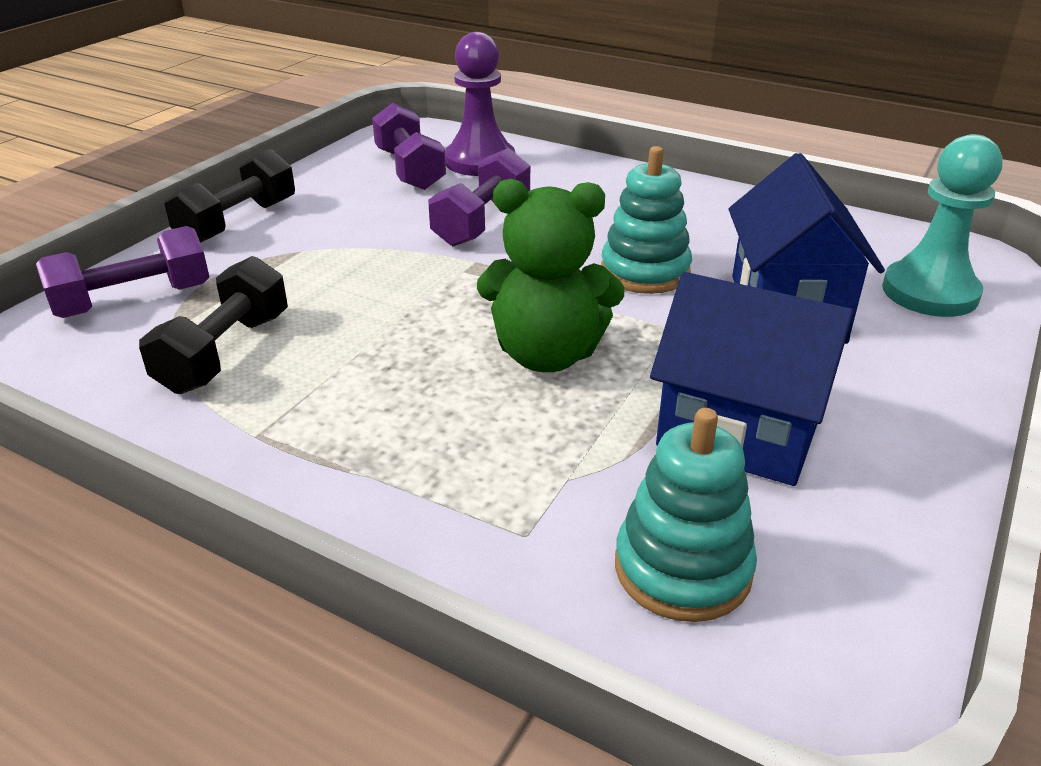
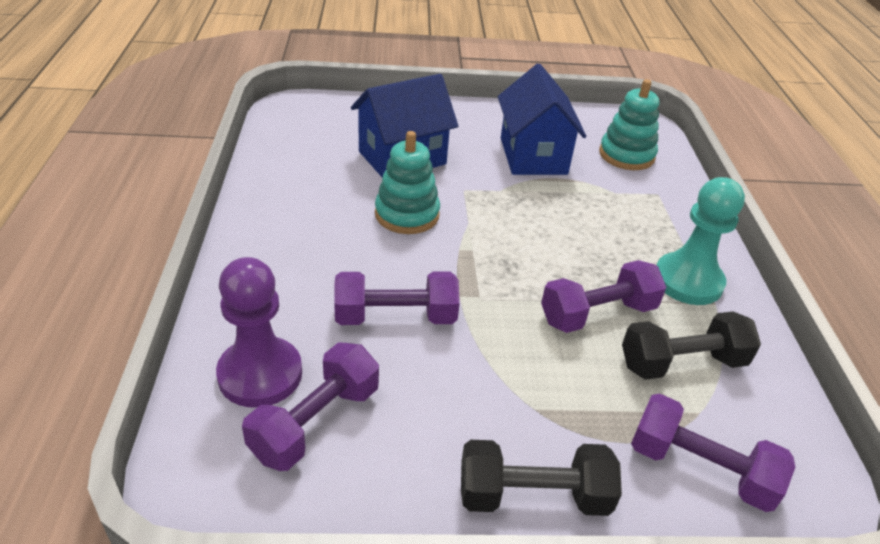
camera: 125 degrees left, 5 degrees up
green teddy bear [477,179,625,372] -> none
turquoise pawn [882,134,1003,317] -> turquoise pawn moved to [657,177,745,305]
none -> purple dumbbell [541,260,666,333]

